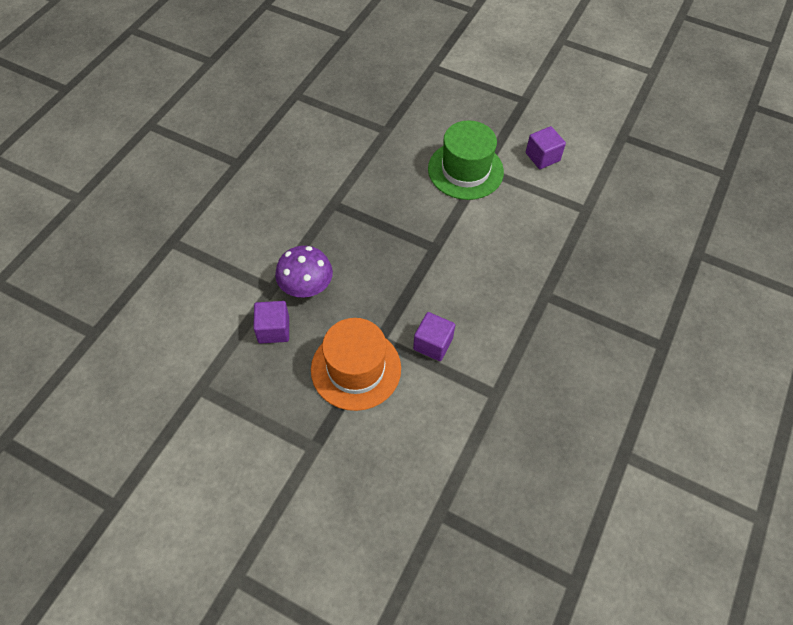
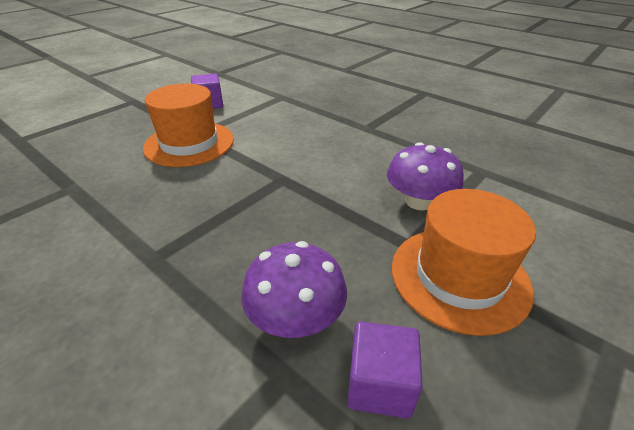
camera: 75 degrees left, 20 degrees down
purple cube [413,312,455,361] -> purple mushroom [387,142,464,211]
green hat [428,120,504,200] -> orange hat [143,84,234,167]

